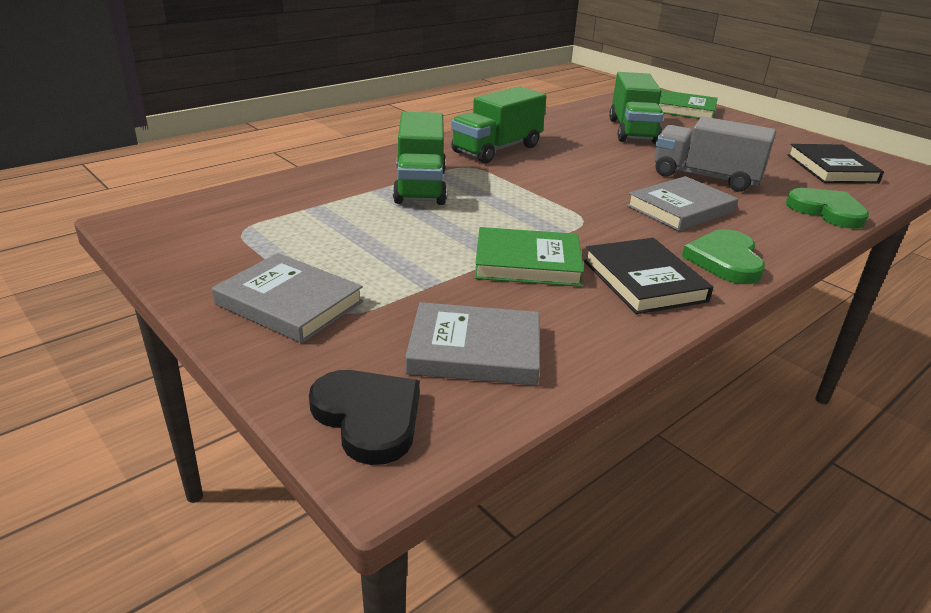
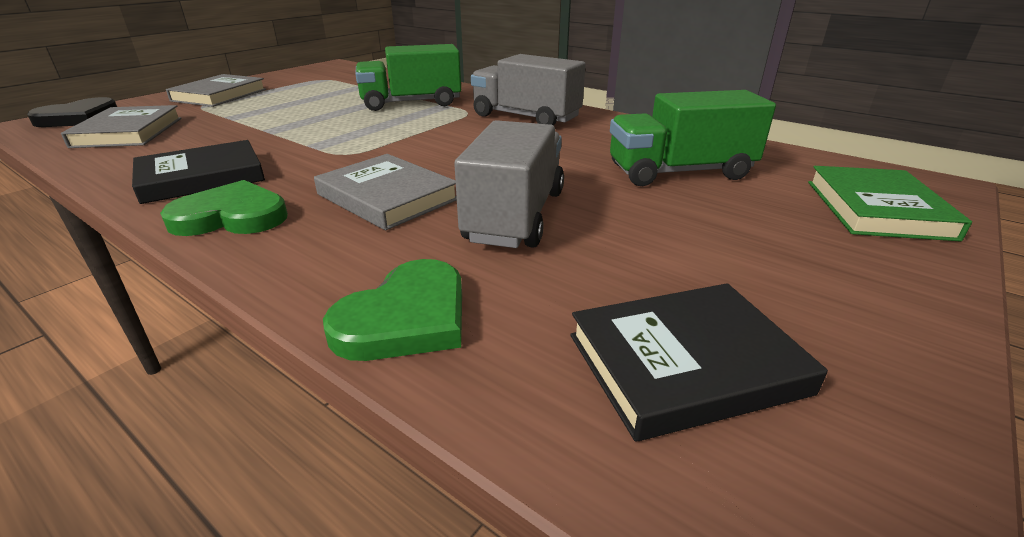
camera: 80 degrees right, 0 degrees up
green truck [451,86,546,163] -> grey truck [471,54,586,125]
green book [475,227,584,287] -> none

